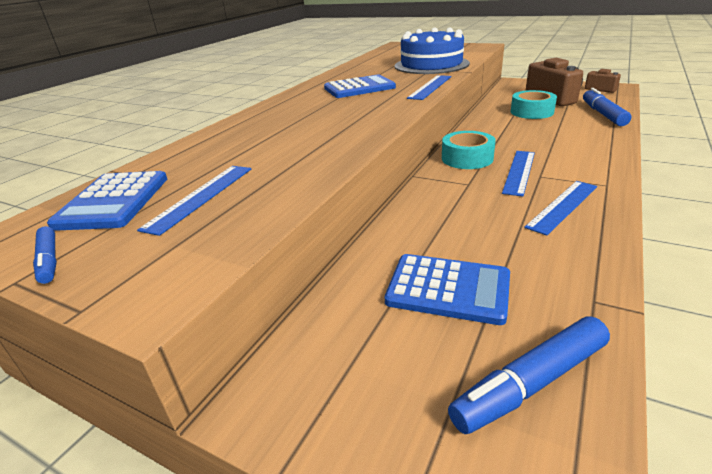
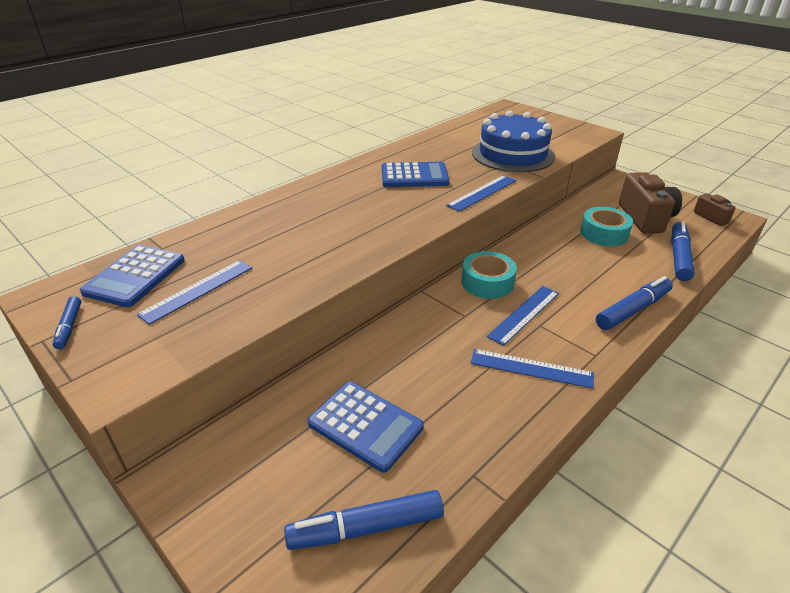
camera: 15 degrees right, 5 degrees up
blue ruler [524,181,597,236] -> blue ruler turned 45 degrees clockwise [470,349,594,389]
none -> blue marker [596,276,673,330]

